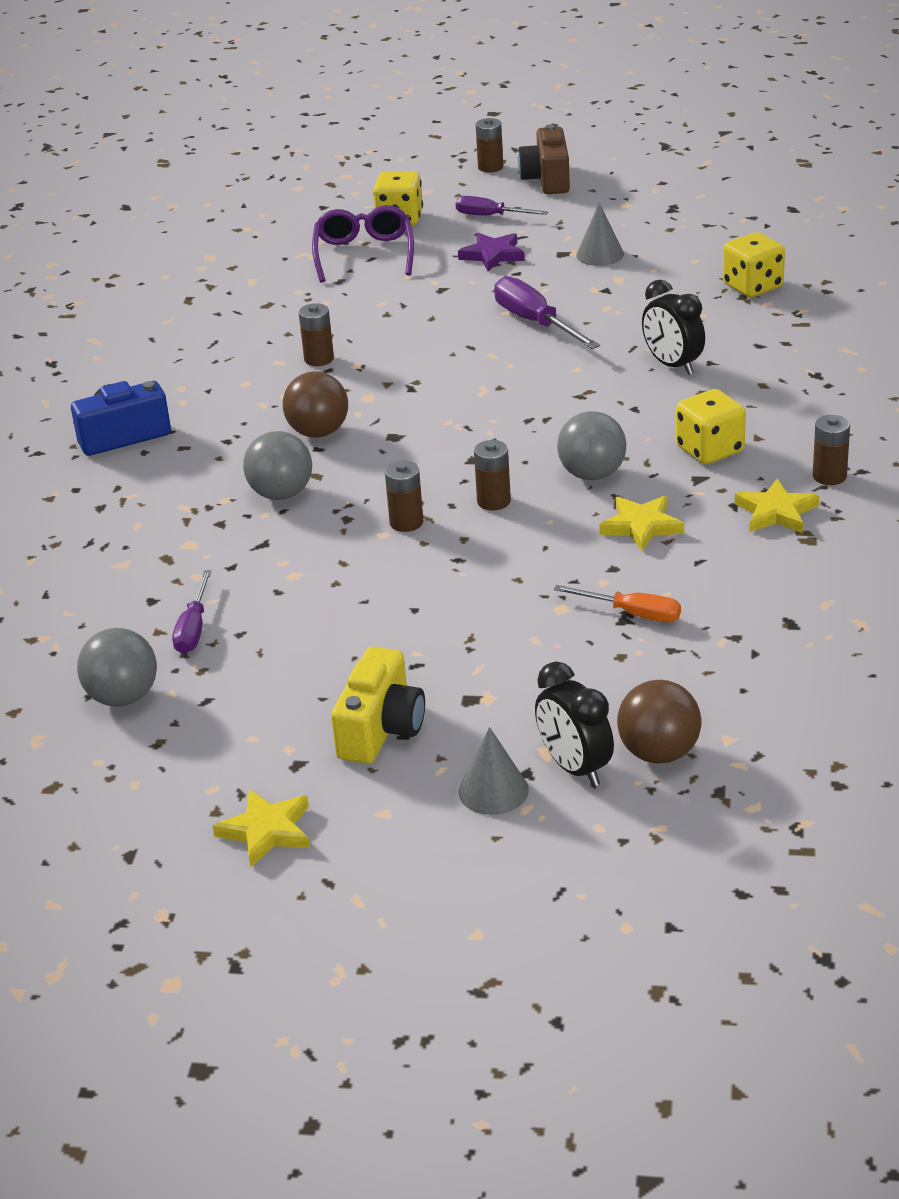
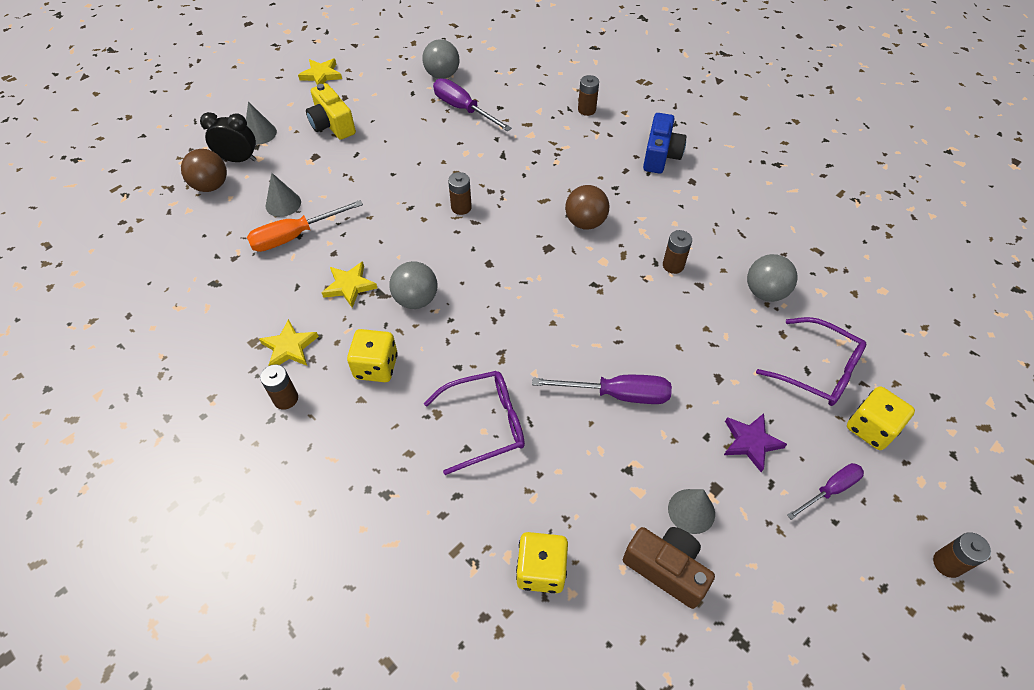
camera: 125 degrees right, 20 degrees up
purple screwdriver [172,570,212,654] -> purple screwdriver [433,78,512,131], size x1.54
grey ball [243,431,312,500] -> grey ball moved to [747,254,798,302]
brown battery [474,440,511,510] -> brown battery moved to [578,75,599,116]
brown camera [518,124,570,194] -> brown camera moved to [623,527,715,609]
orange screwdriver [554,585,681,622] -> orange screwdriver [247,200,363,252], size x1.54
black clock [642,280,705,375] -> purple glasses [424,371,525,475]
none -> grey cone [266,173,301,217]

